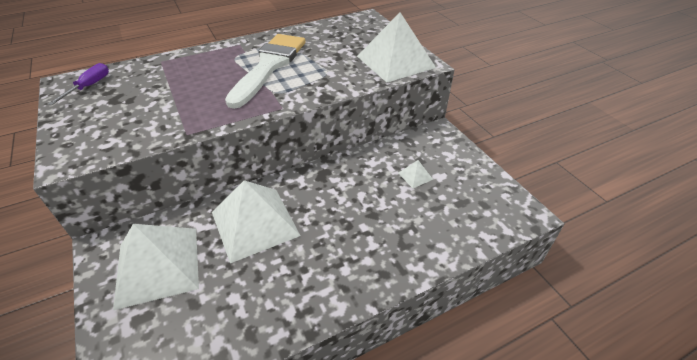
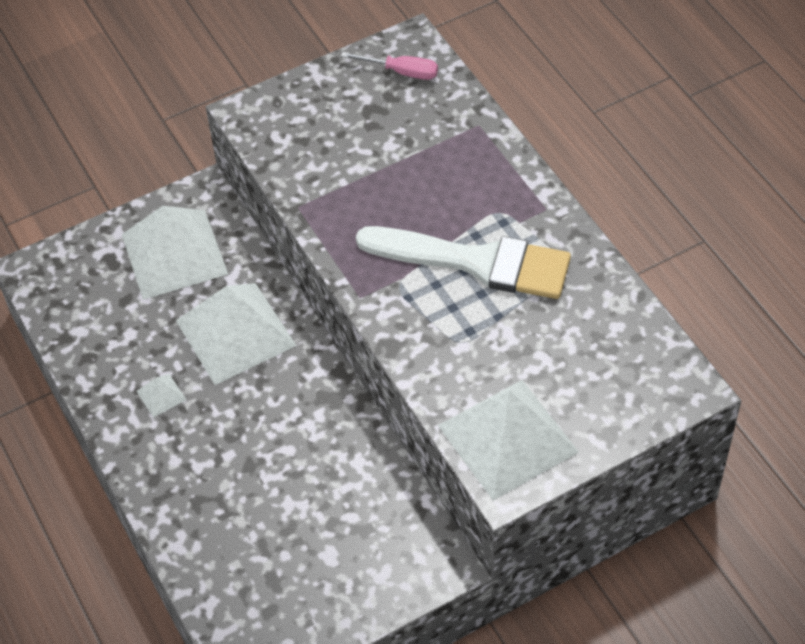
camera: 90 degrees right, 10 degrees up
purple screwdriver [48,63,109,105] -> pink screwdriver [341,52,438,80]
white pyramid [398,160,433,188] -> white pyramid moved to [136,374,186,418]

